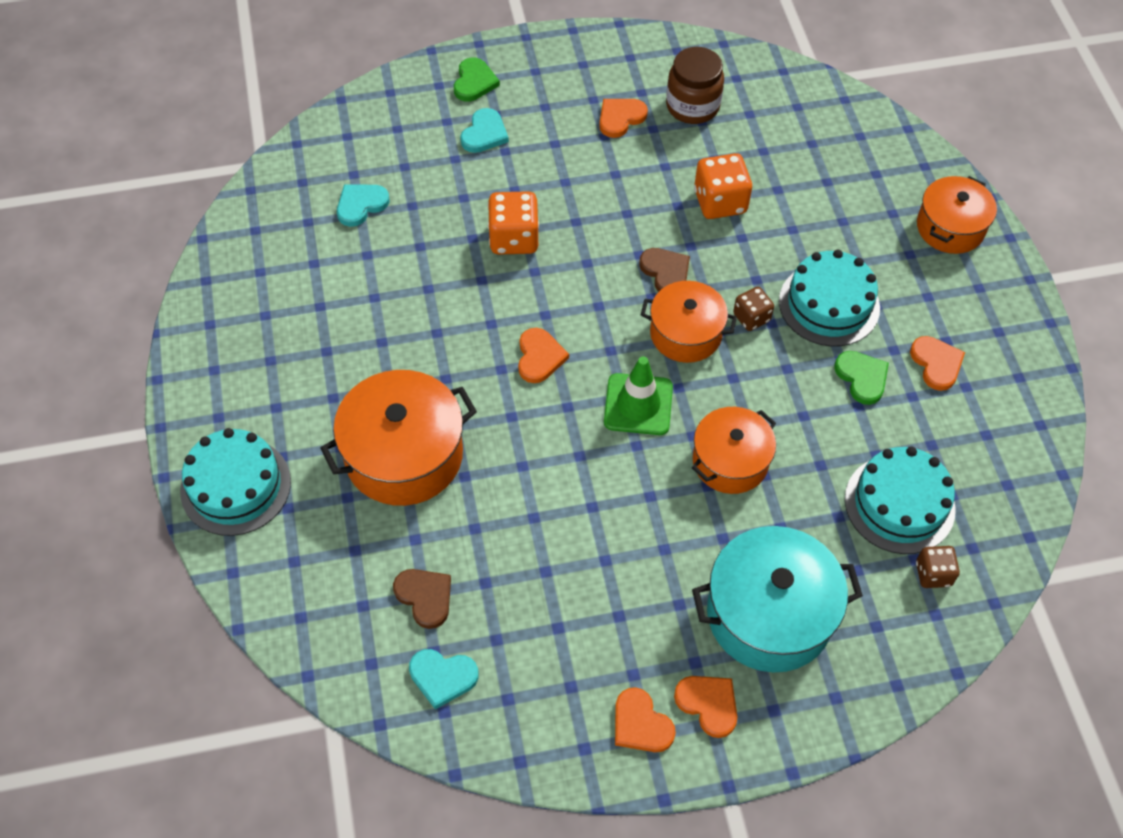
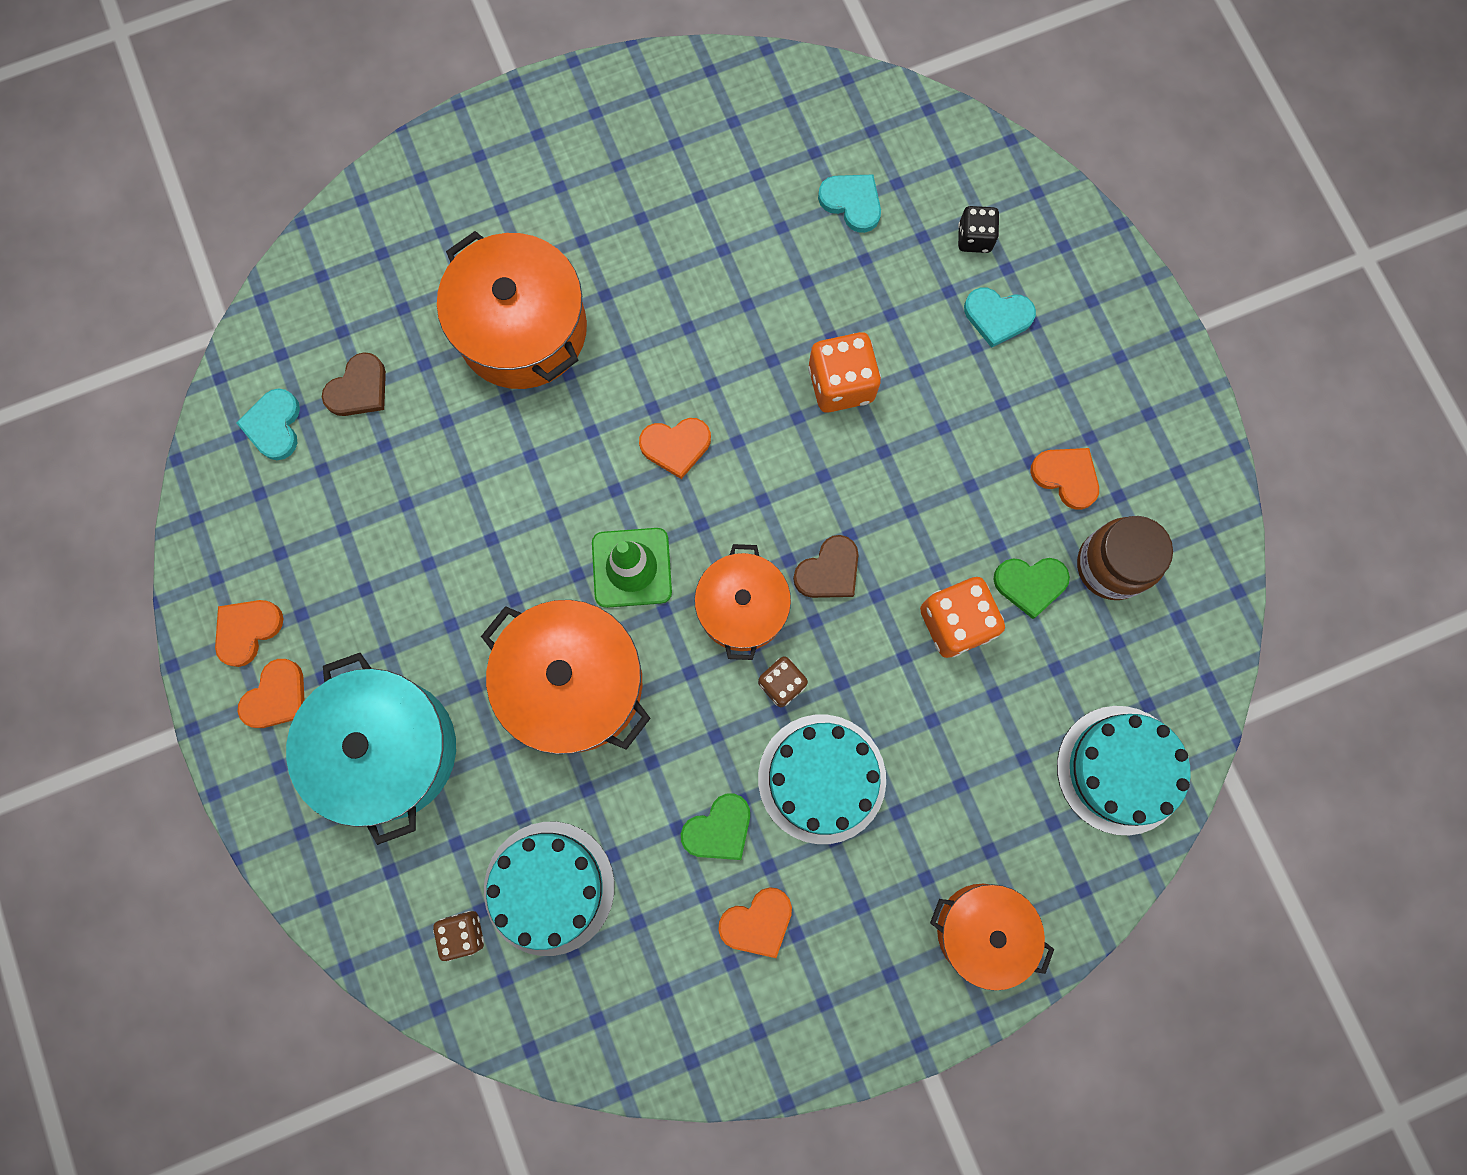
camera: 80 degrees right, 20 degrees up
turquoise cake [180,428,291,536] -> turquoise cake moved to [1057,706,1191,835]
green heart [454,58,500,102] -> green heart moved to [993,558,1070,619]
orange pot [692,407,776,494] -> orange pot [481,600,651,754], size x1.55
none -> black dice [958,206,1000,253]

